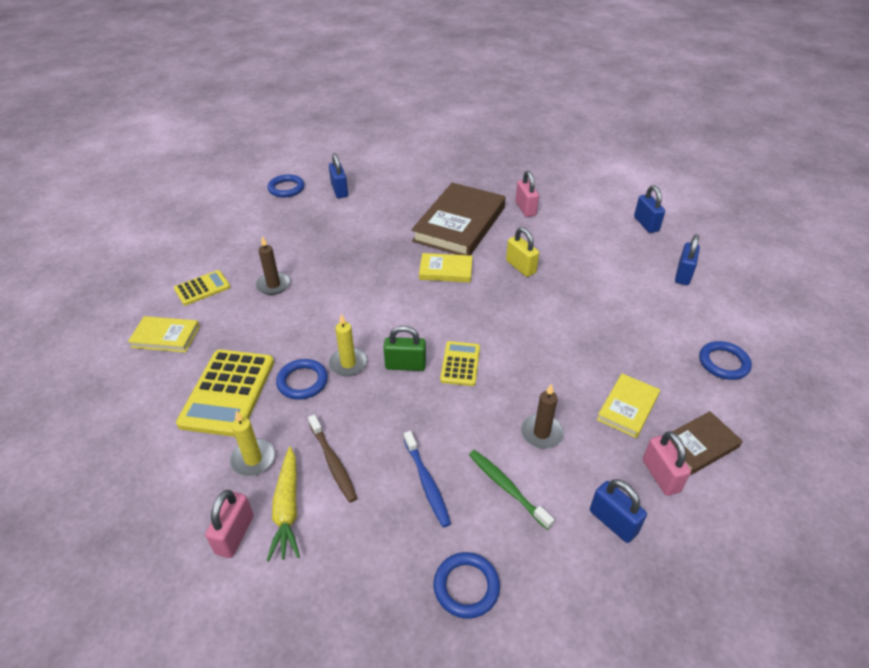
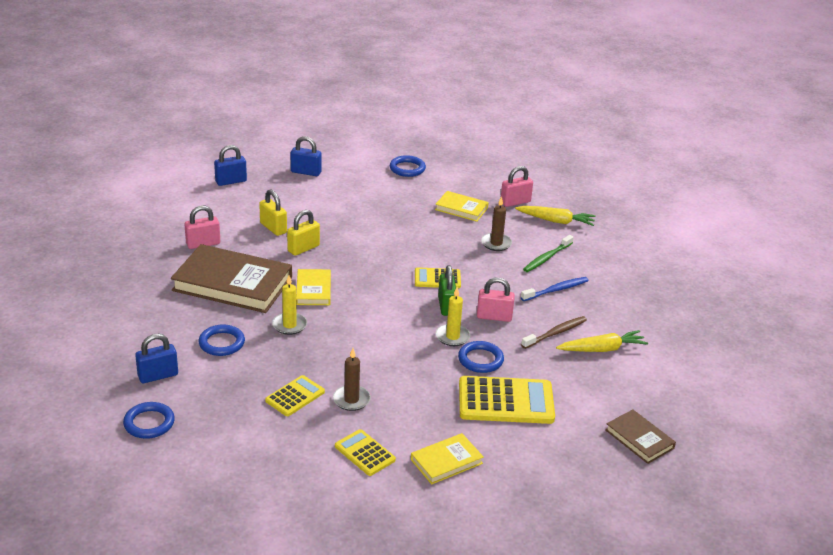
camera: 100 degrees left, 10 degrees down
yellow book [128,316,200,353] -> yellow book turned 60 degrees clockwise [411,433,484,485]
pink padlock [205,490,254,558] -> pink padlock moved to [477,277,515,322]
yellow candle [230,411,275,476] -> yellow candle moved to [272,276,307,335]
blue ring [434,552,500,619] -> blue ring moved to [199,324,245,356]
blue padlock [590,479,647,543] -> yellow carrot [515,206,596,226]
brown book [670,411,743,475] -> brown book moved to [605,409,676,464]
none -> yellow padlock [259,189,287,236]
none -> yellow calculator [265,375,325,416]

